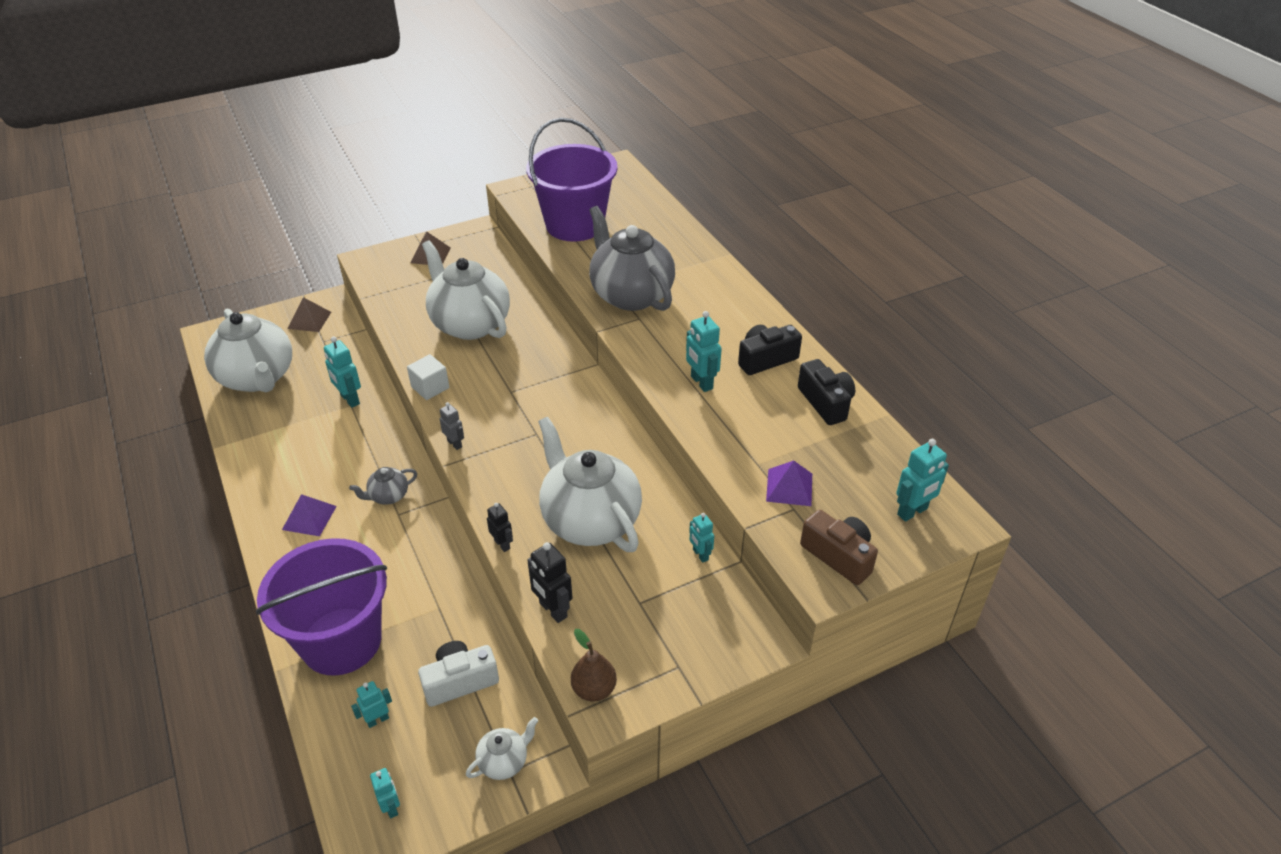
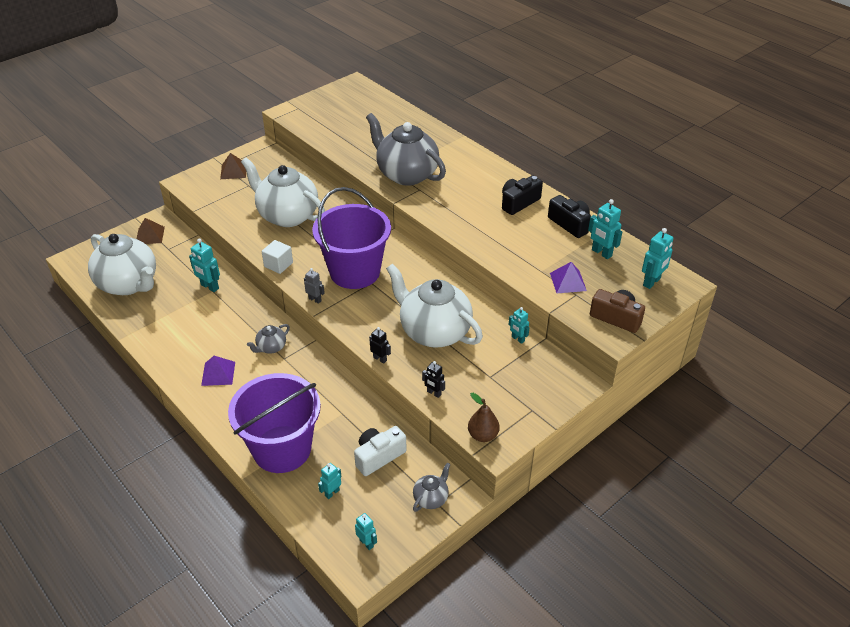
camera: 15 degrees left, 0 degrees up
white teapot [466,717,538,780] -> grey teapot [413,463,451,512]
purple bucket [526,118,618,242] -> purple bucket moved to [312,187,391,289]
black robot [527,542,572,623] -> black robot [422,361,445,398], size x0.63
turquoise robot [686,311,722,392] -> turquoise robot moved to [588,199,622,259]

